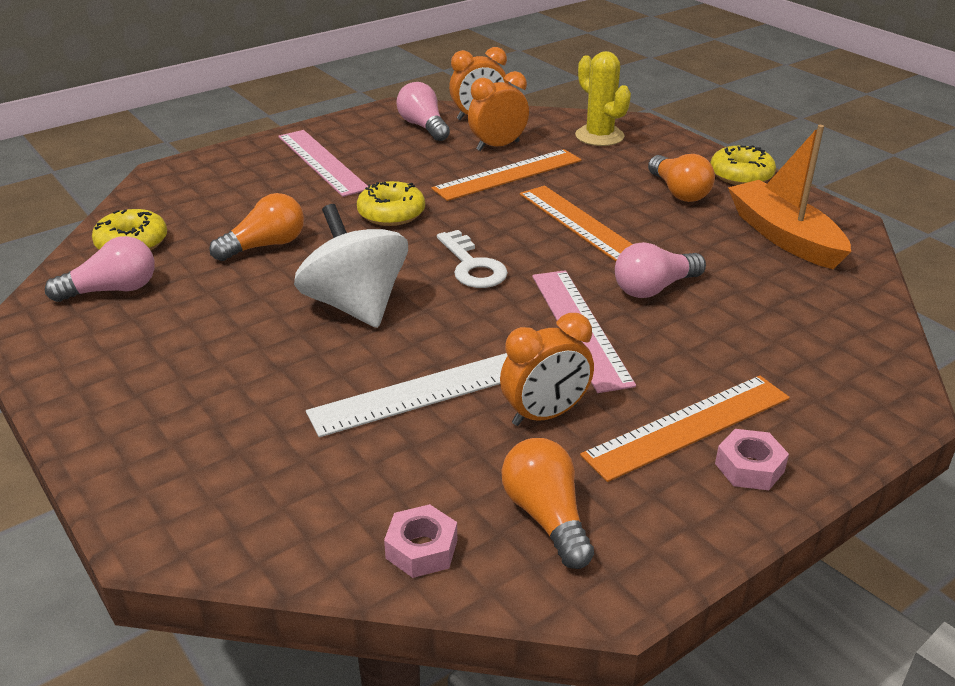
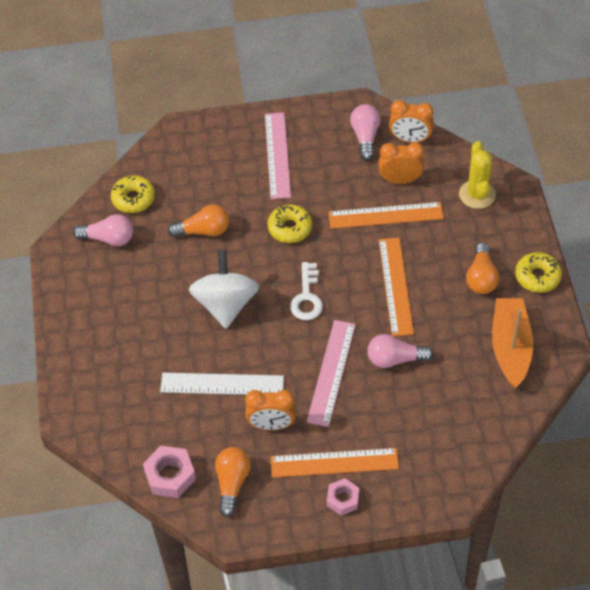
camera: 30 degrees right, 20 degrees up
pink nut [384,504,457,578] -> pink nut [143,446,196,498], size x1.50

